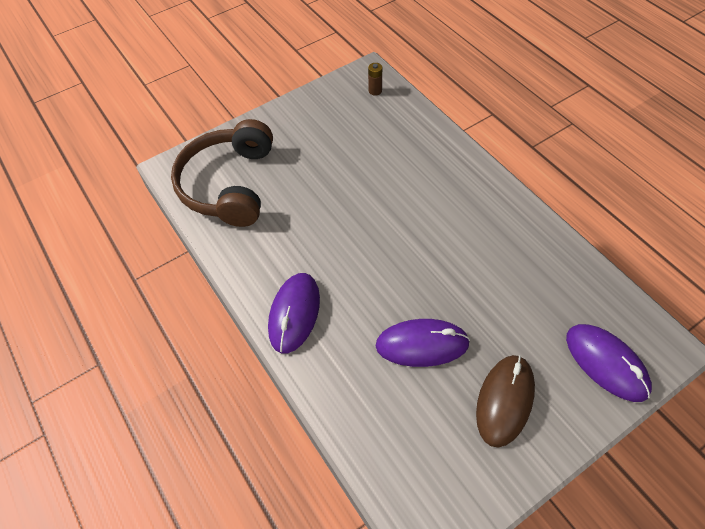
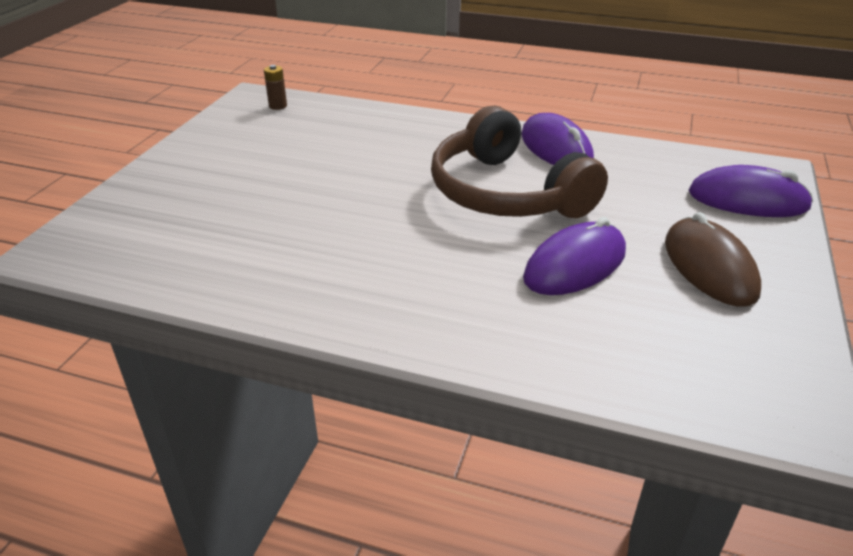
camera: 40 degrees left, 20 degrees down
brown headphones [171,119,273,227] -> brown headphones moved to [431,106,608,218]
purple mouse [268,273,320,354] -> purple mouse moved to [521,113,594,165]

